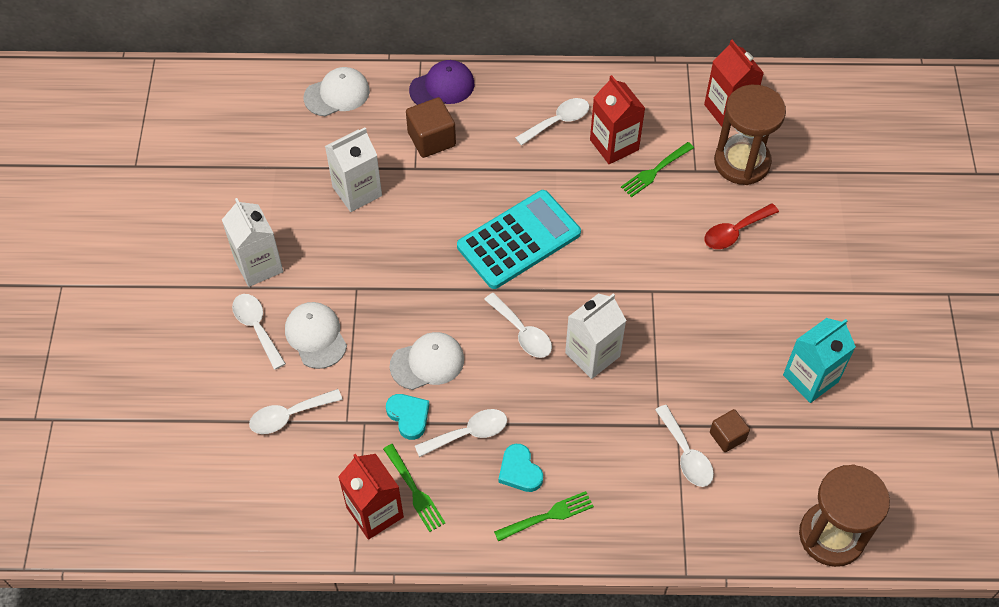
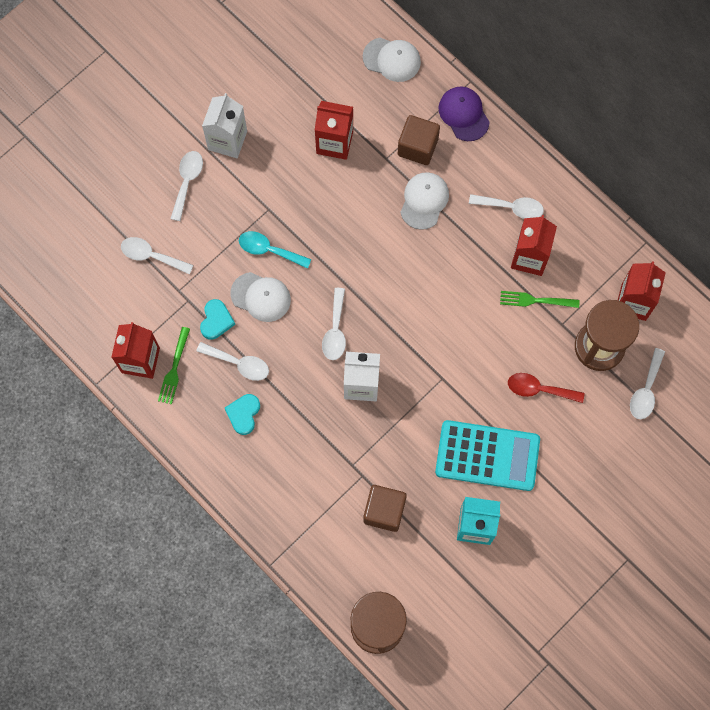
camera: 45 degrees right, 15 degrees up
white cap [285,302,347,369] -> white cap moved to [400,172,449,230]
white carton [325,128,382,212] -> red carton [315,101,353,160]
purple cap [409,60,475,105] -> purple cap turned 135 degrees counterclockwise [438,87,490,141]
turquoise calculator [457,190,581,289] -> turquoise calculator moved to [435,420,540,491]
green fork [494,491,594,542] -> none
white spoon [655,405,714,487] -> white spoon moved to [630,348,665,419]
brown cube [710,409,750,452] -> brown cube [363,485,407,532], size x1.58
none -> turquoise spoon [239,231,311,269]

